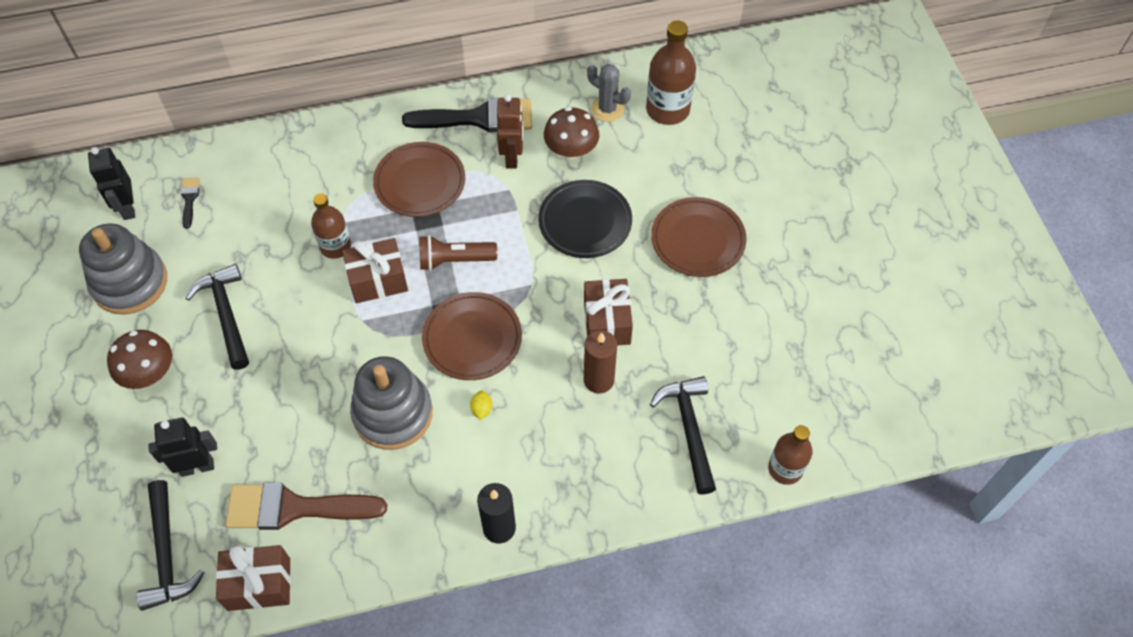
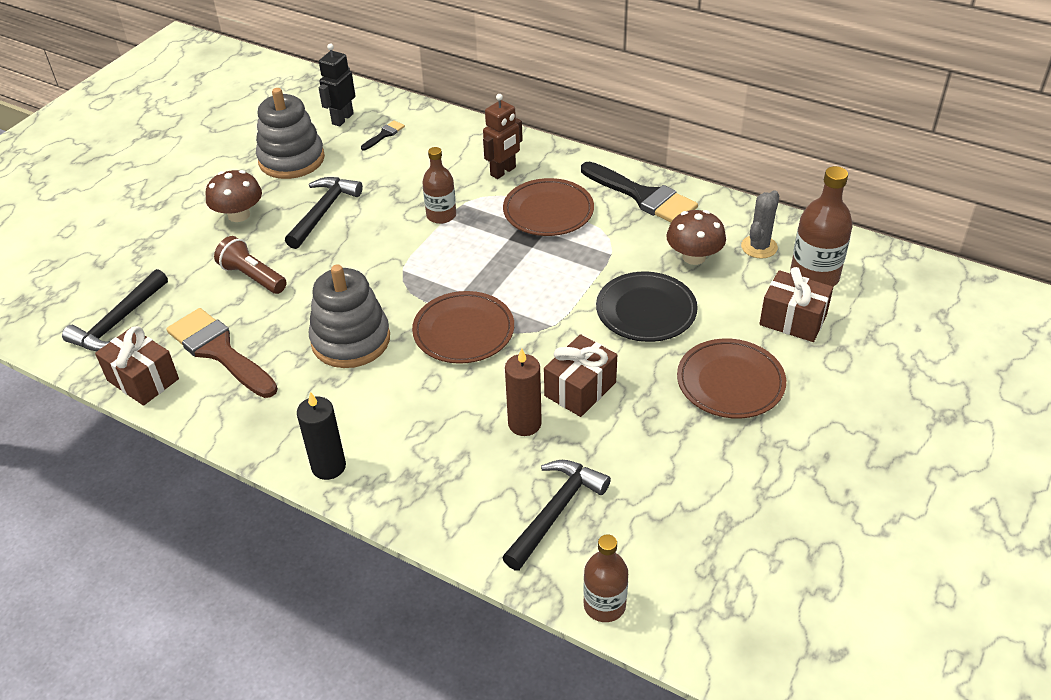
camera: 45 degrees right, 15 degrees down
black robot [148,418,217,477] -> none
brown gift [342,238,408,303] -> brown gift moved to [759,267,833,342]
brown flashlight [419,235,497,271] -> brown flashlight moved to [214,236,287,294]
yellow lemon [470,390,492,420] -> none
brown robot [497,95,523,168] -> brown robot moved to [483,94,523,179]
grey cactus [587,64,631,122] -> grey cactus turned 45 degrees clockwise [741,190,780,259]

